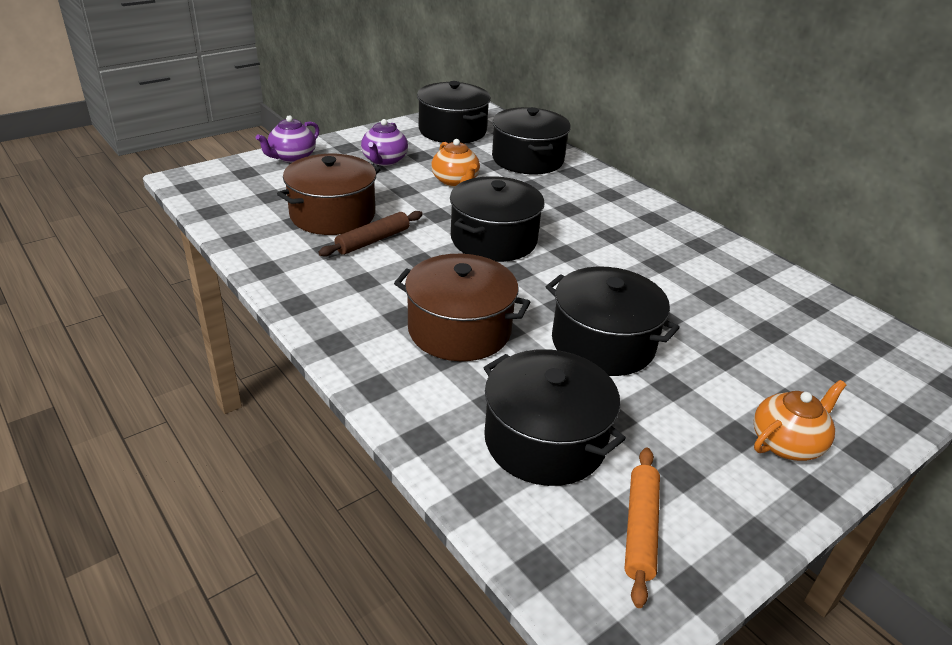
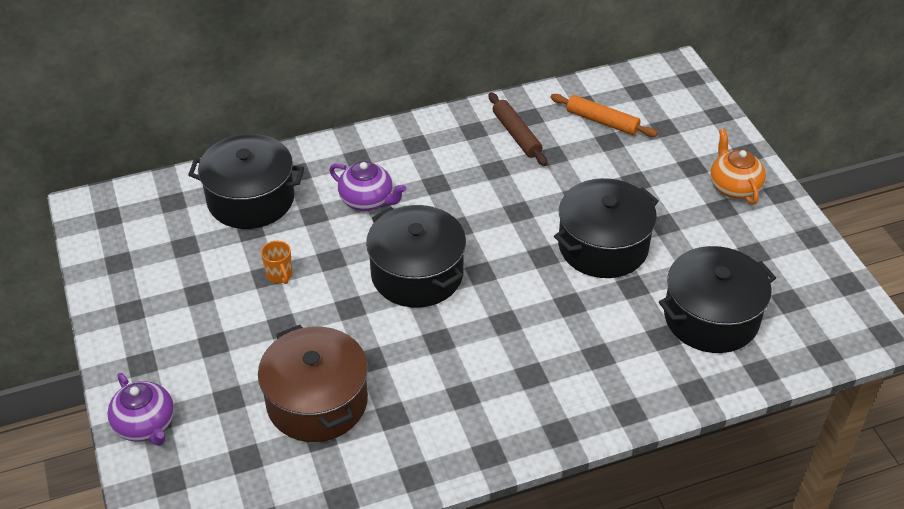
camera: 70 degrees left, 10 degrees up
brown rolling pin [318,211,423,257] -> brown rolling pin moved to [489,93,547,166]
purple teapot [361,119,408,166] -> purple teapot moved to [329,161,406,211]
brown pot [394,254,530,361] -> none
black pot [417,81,491,143] -> none
orange teapot [431,139,480,187] -> orange mug [261,241,292,284]
orange rolling pin [624,448,660,608] -> orange rolling pin moved to [550,94,658,137]

